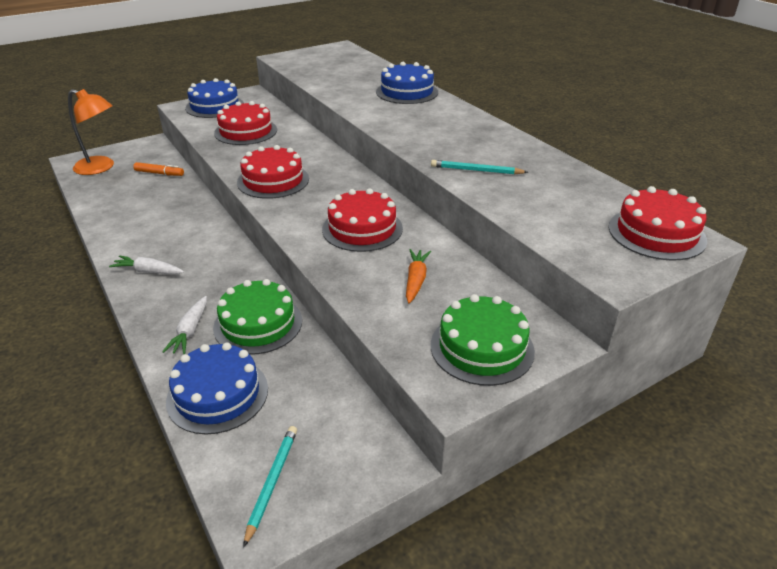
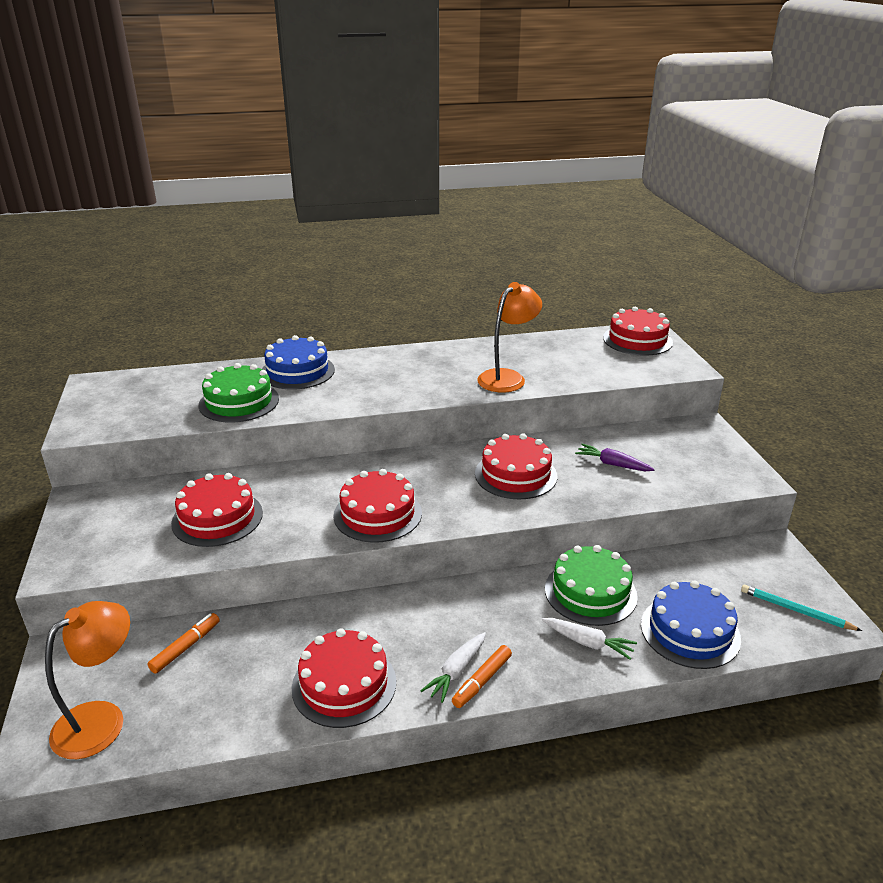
camera: 70 degrees left, 5 degrees down
blue cake [185,78,244,118] -> none
orange carrot [406,249,431,303] -> purple carrot [575,444,655,471]
turquoise pencil [431,160,528,174] -> orange lamp [477,282,542,393]
green cake [431,294,535,386] -> green cake moved to [198,363,279,422]
none -> red cake [292,628,396,728]
none -> orange marker [452,645,512,708]

